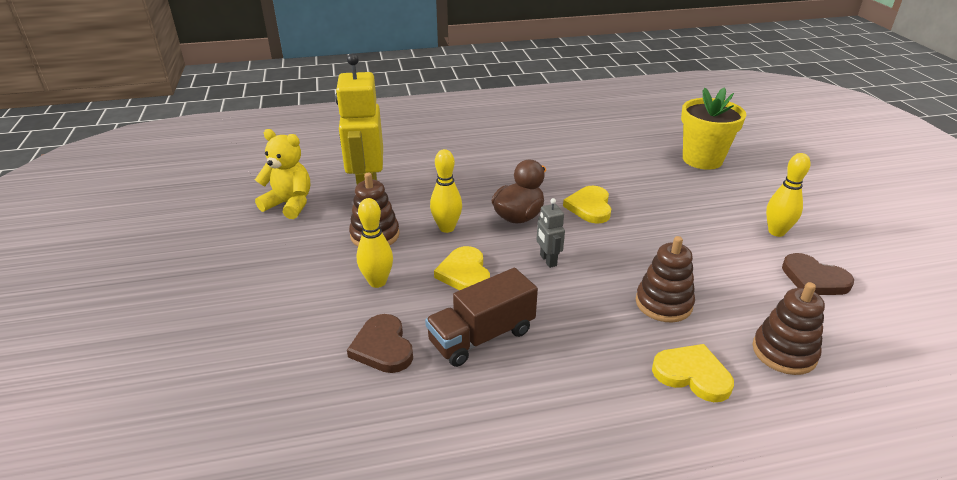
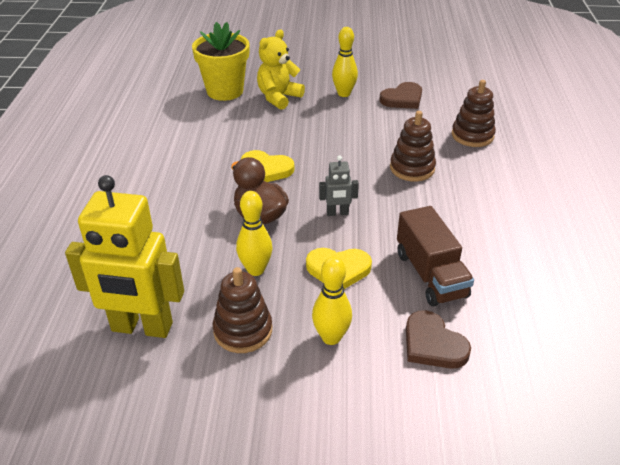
camera: 75 degrees left, 5 degrees up
yellow teddy bear [255,129,310,219] -> yellow teddy bear moved to [257,29,305,110]
brown heart [347,314,413,373] -> brown heart turned 60 degrees clockwise [406,310,471,369]
yellow heart [652,344,734,402] -> none

